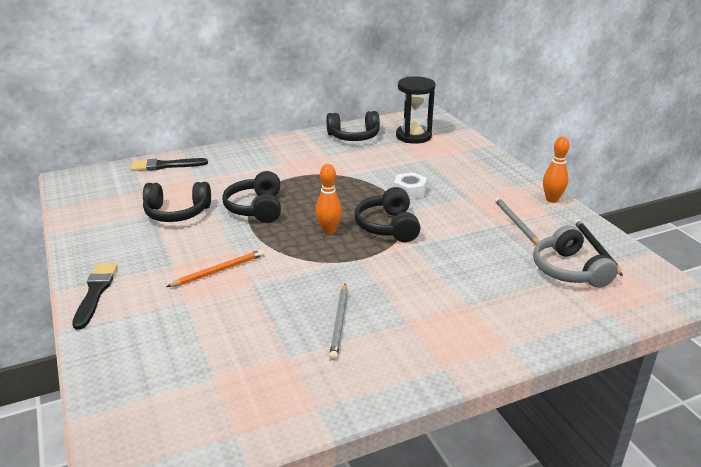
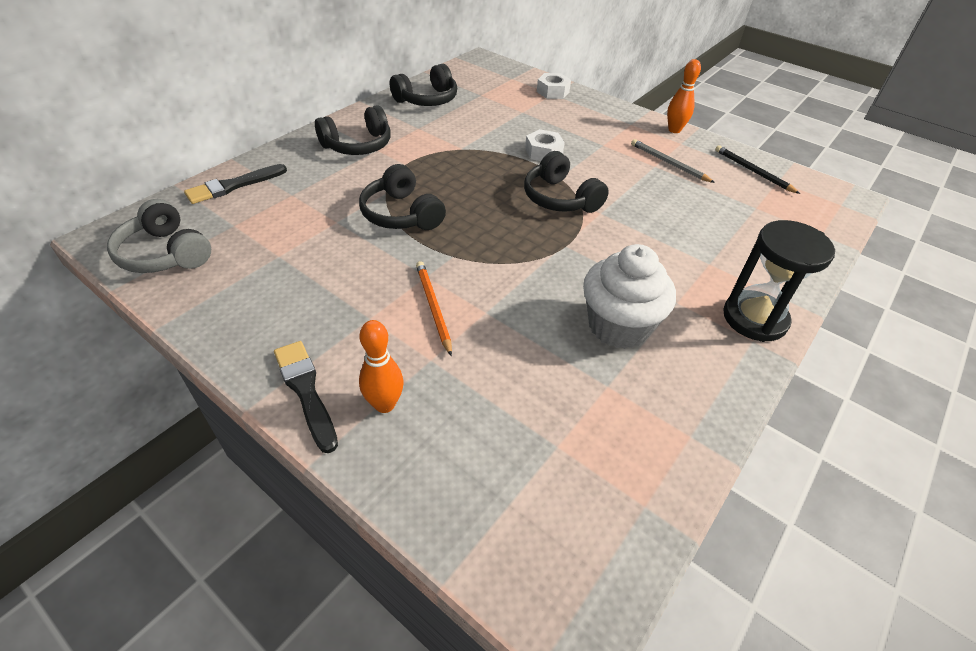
camera: 30 degrees left, 15 degrees up
black headphones [143,182,211,222] -> black headphones moved to [315,105,391,155]
orange pencil [166,249,264,287] -> orange pencil turned 45 degrees counterclockwise [416,261,452,356]
orange bowling pin [316,164,342,234] -> orange bowling pin moved to [359,320,403,413]
grey pencil [329,283,347,360] -> white cupcake [583,244,676,349]
black hourglass [396,76,435,144] -> black hourglass moved to [723,220,835,342]
grey headphones [533,225,618,288] -> grey headphones moved to [107,199,211,273]
none -> white nut [537,73,571,99]

